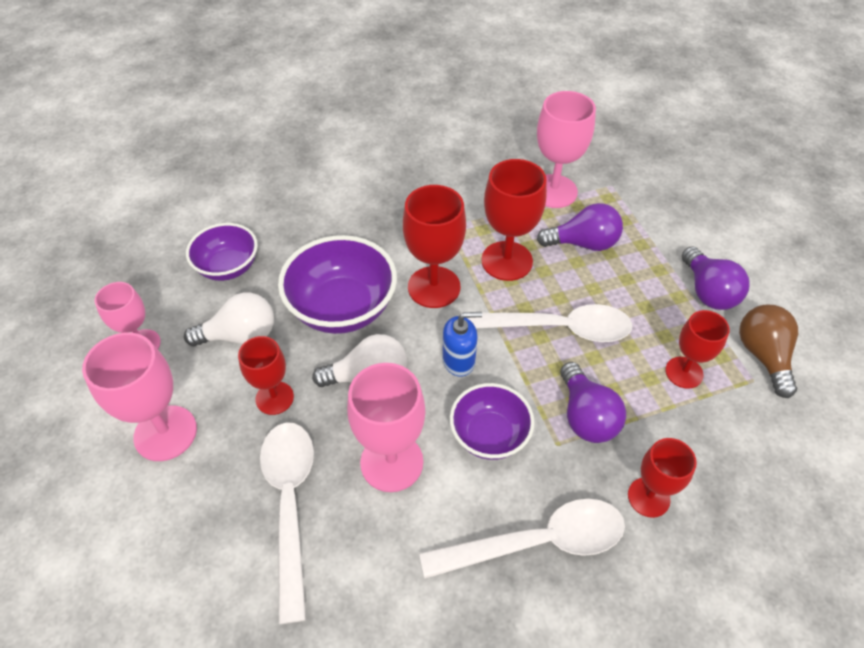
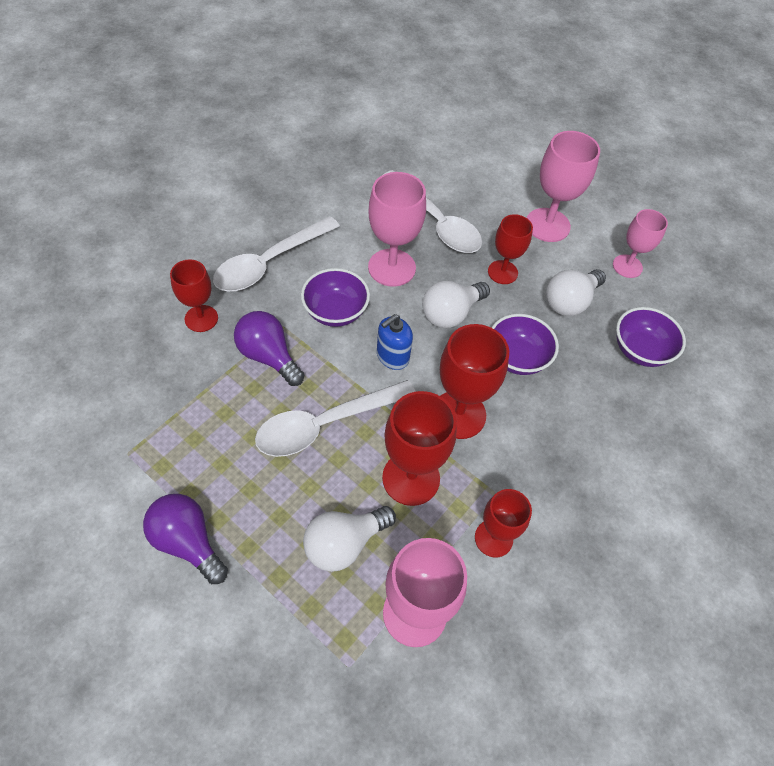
camera: 145 degrees right, 5 degrees up
purple bowl [278,235,397,334] -> purple bowl [491,314,559,375], size x0.64
purple light bulb [537,203,623,251] -> white light bulb [303,506,396,572]
red goblet [665,310,730,389] -> red goblet moved to [475,489,532,558]
brown light bulb [739,305,798,398] -> none

